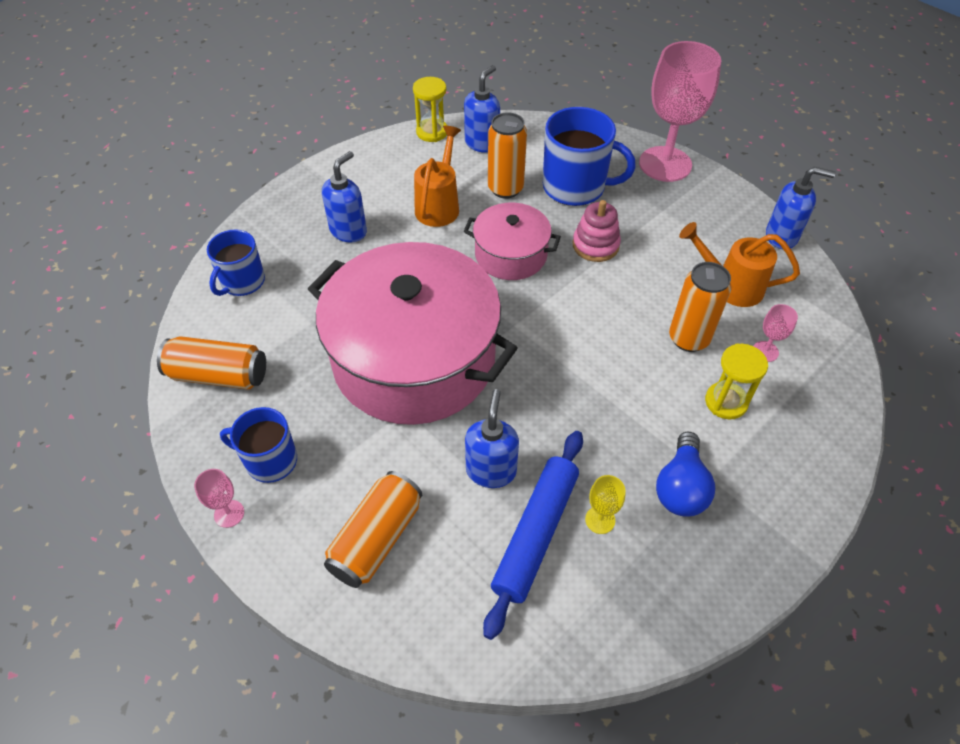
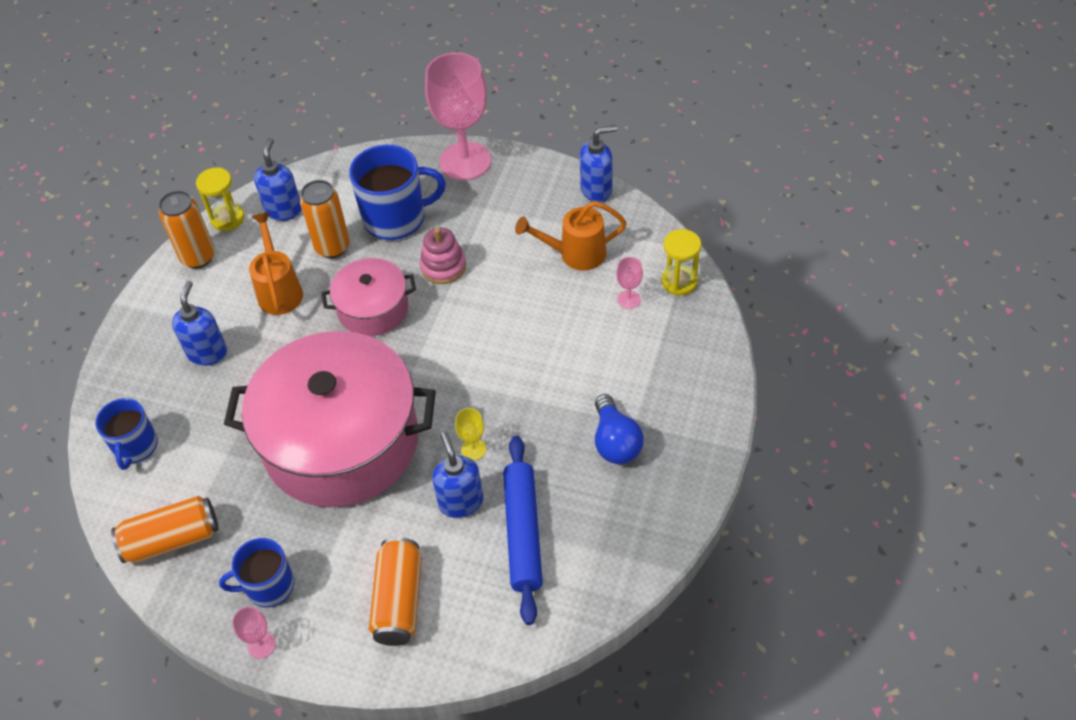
camera: 25 degrees left, 0 degrees up
yellow goblet [585,475,625,534] -> yellow goblet moved to [455,408,486,460]
orange can [669,262,731,352] -> orange can moved to [159,191,215,269]
yellow hourglass [705,343,768,420] -> yellow hourglass moved to [661,229,701,296]

